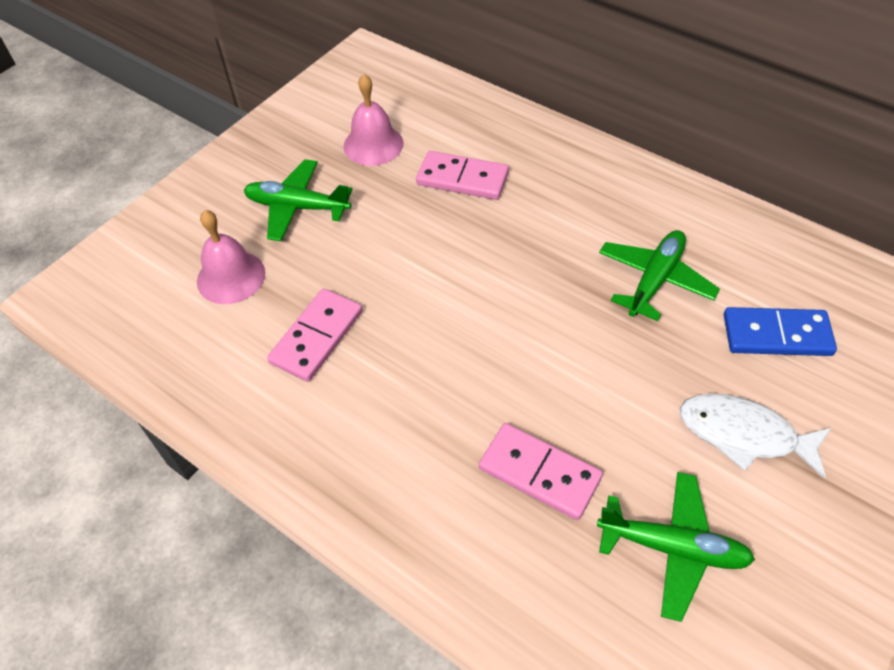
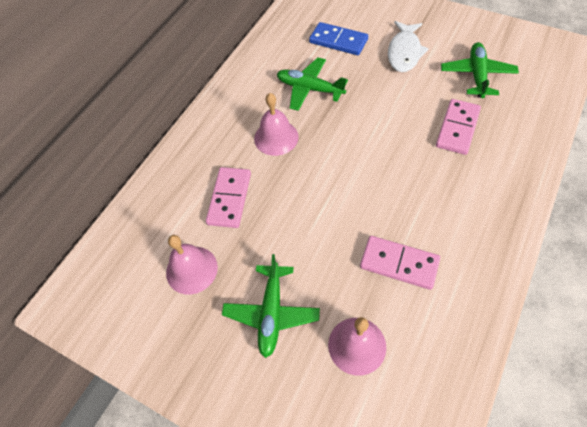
camera: 95 degrees left, 5 degrees up
blue domino [724,307,837,356] -> blue domino turned 60 degrees counterclockwise [309,22,368,55]
none -> pink bell [254,93,299,156]

